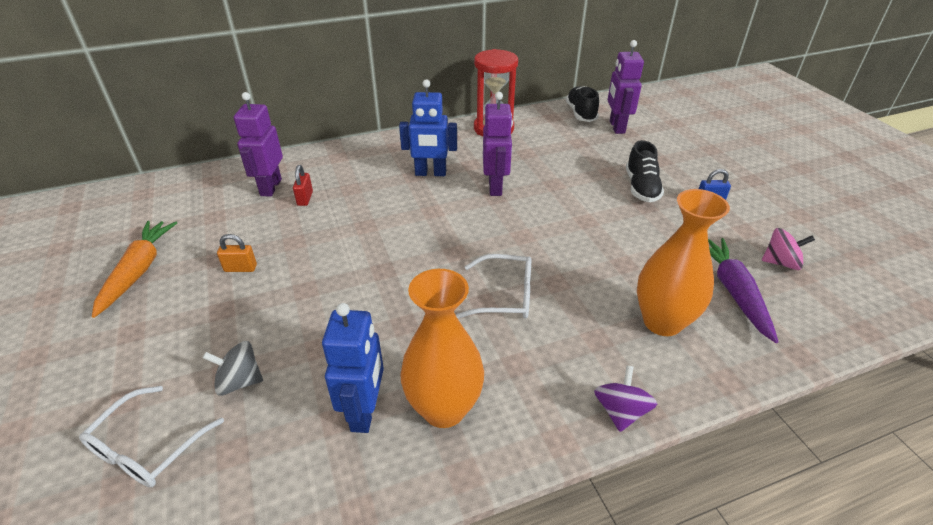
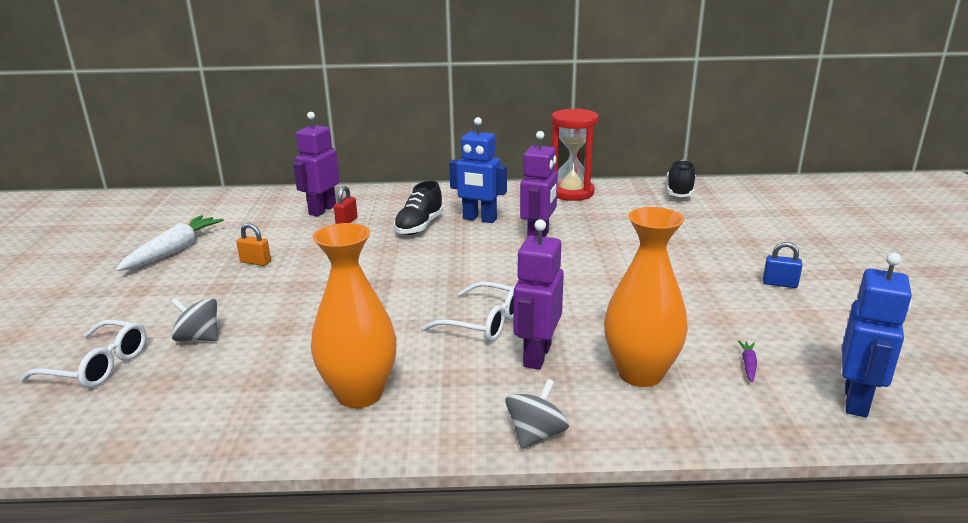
camera: 20 degrees right, 15 degrees down
white glasses [79,386,224,487] -> white glasses turned 120 degrees counterclockwise [20,320,146,388]
orange carrot [92,221,177,318] -> white carrot [115,215,224,271]
blue robot [322,303,384,433] -> blue robot moved to [842,253,912,417]
purple spinning top [594,365,657,432] -> grey spinning top [505,379,569,449]
purple robot [608,40,644,134] -> purple robot moved to [514,219,564,370]
black shoe [626,140,664,202] -> black shoe moved to [394,181,444,235]
purple carrot [708,238,779,343] -> purple carrot [738,341,757,382], size x0.41
pink spinning top [762,228,815,270] -> none

